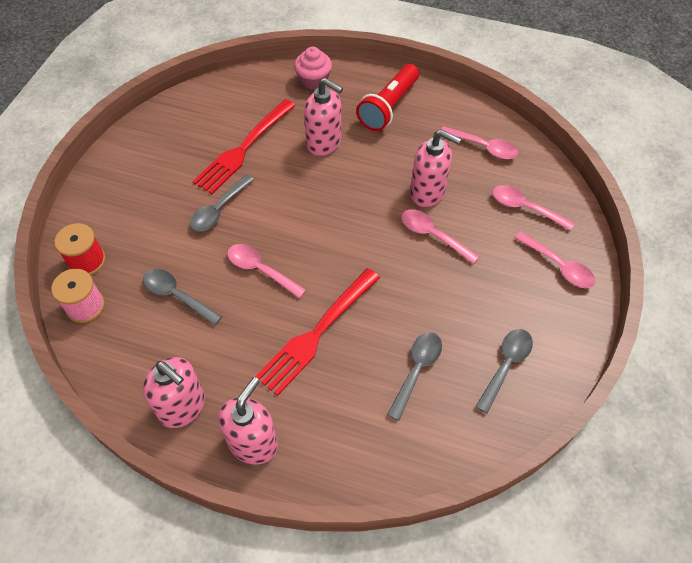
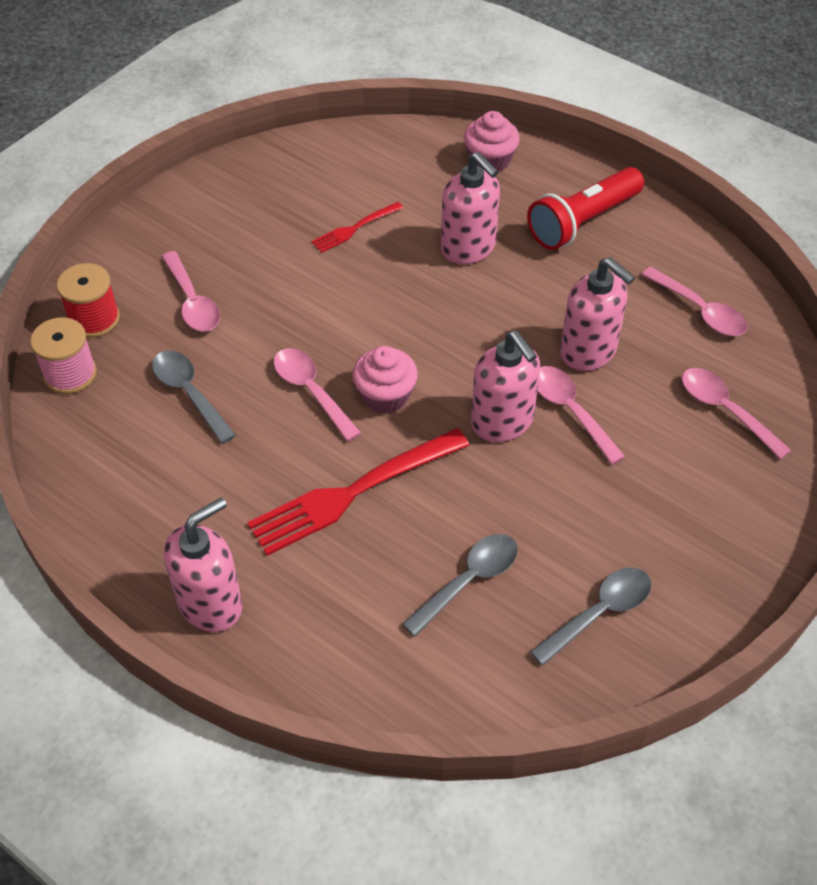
camera: 20 degrees right, 5 degrees down
pink soap dispenser [143,357,205,428] -> pink soap dispenser moved to [471,331,540,442]
grey spoon [190,174,254,231] -> none
red fork [192,99,296,194] -> red fork [311,202,403,253], size x0.51
pink spoon [515,232,595,288] -> pink spoon moved to [161,251,220,332]
none -> pink cupcake [352,346,418,414]

